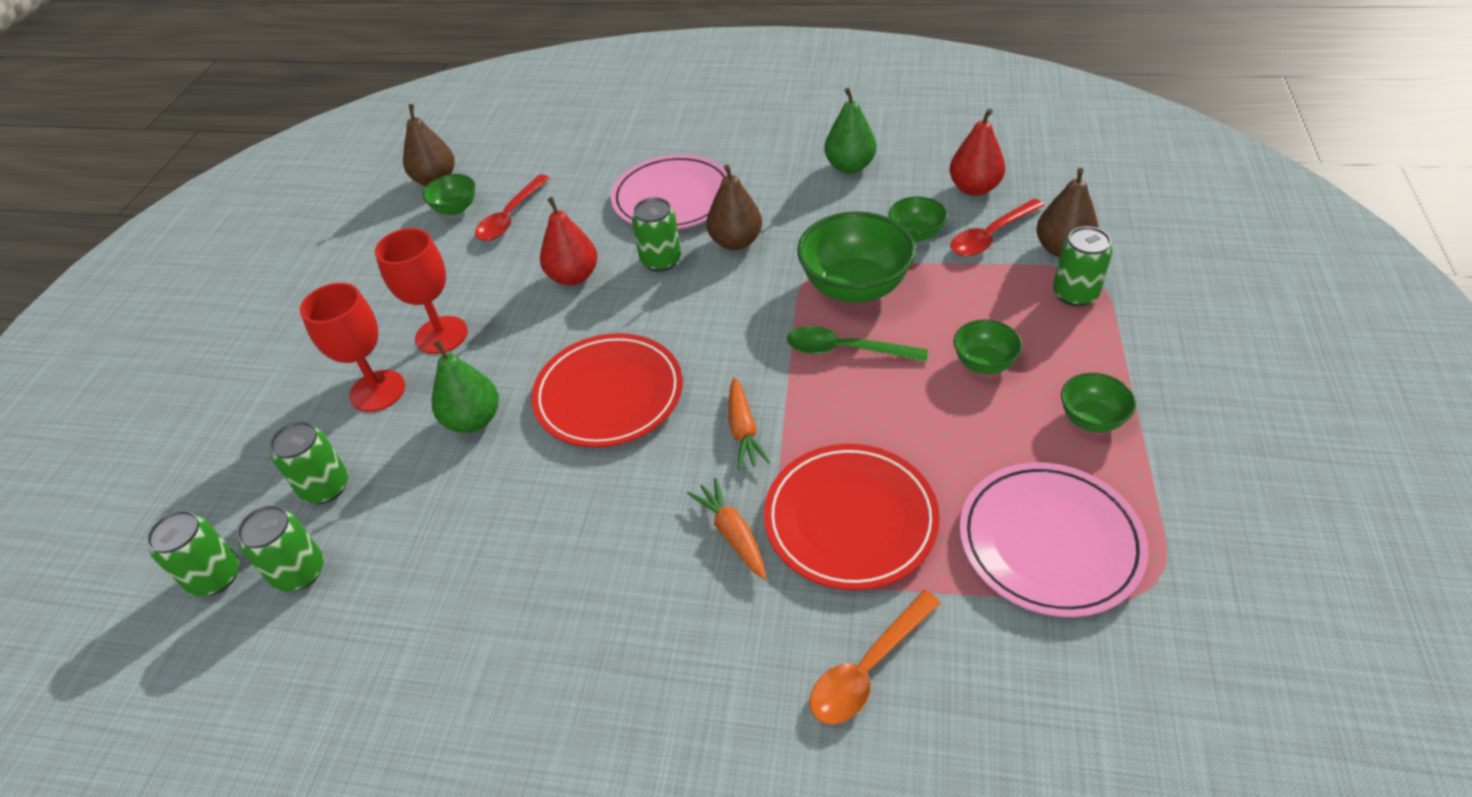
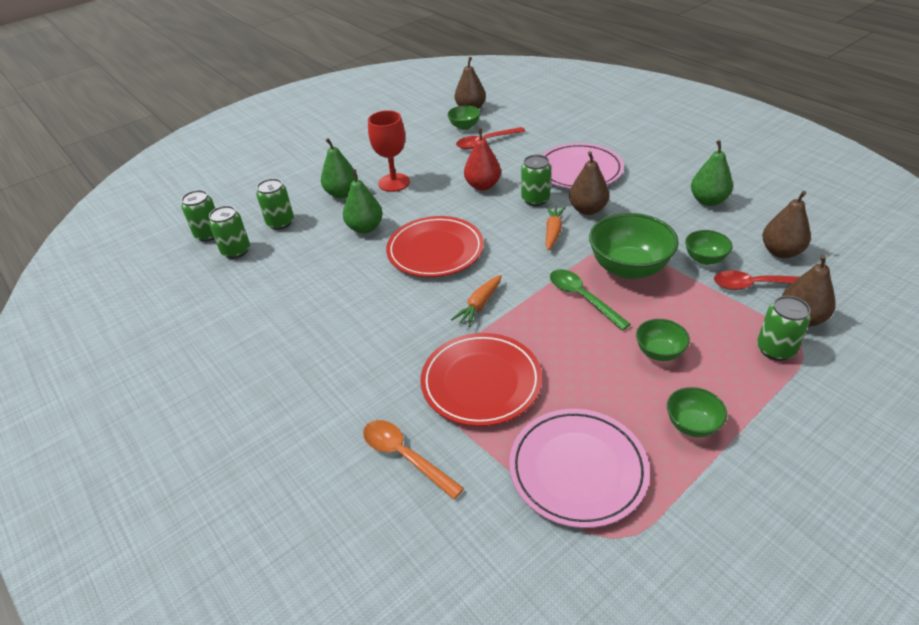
camera: 40 degrees right, 5 degrees down
red goblet [300,283,405,412] -> green pear [321,138,358,198]
orange carrot [687,478,766,580] -> orange carrot moved to [546,206,565,250]
orange spoon [810,590,941,724] -> orange spoon turned 45 degrees clockwise [363,420,464,499]
red pear [949,108,1005,196] -> brown pear [762,191,811,258]

